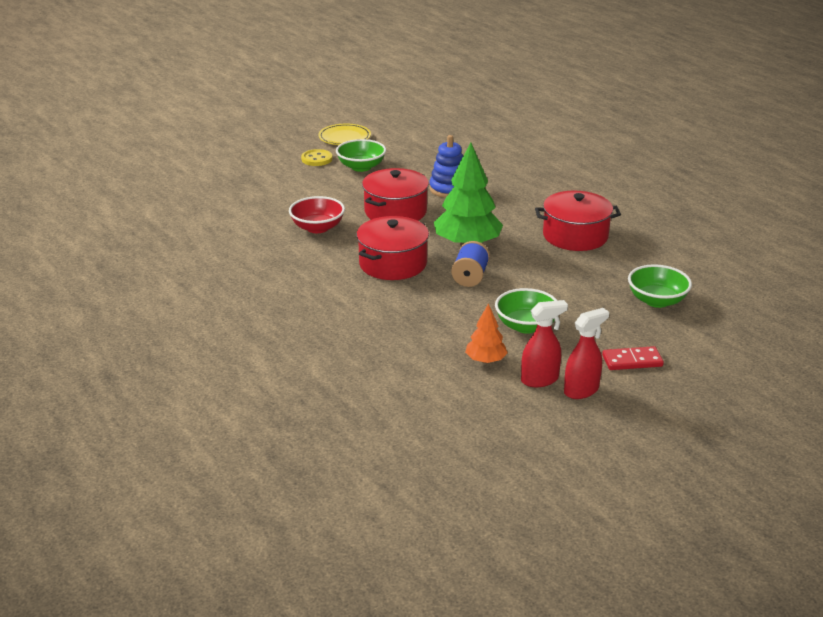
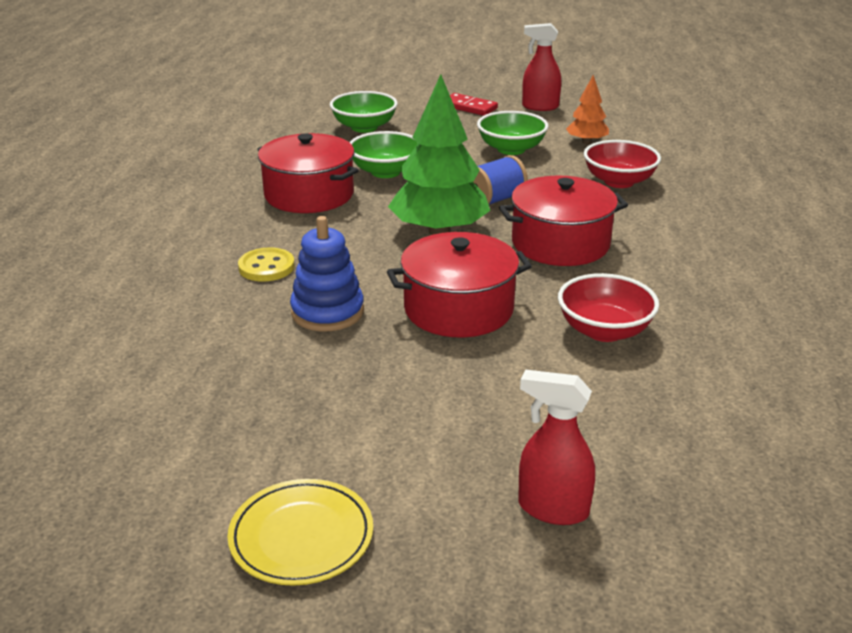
camera: 140 degrees left, 0 degrees up
yellow button [301,149,333,166] -> yellow button moved to [238,248,295,282]
green bowl [336,139,386,172] -> green bowl moved to [349,131,418,178]
red spray bottle [521,300,568,387] -> red spray bottle moved to [518,370,595,525]
none -> red bowl [584,140,661,188]

